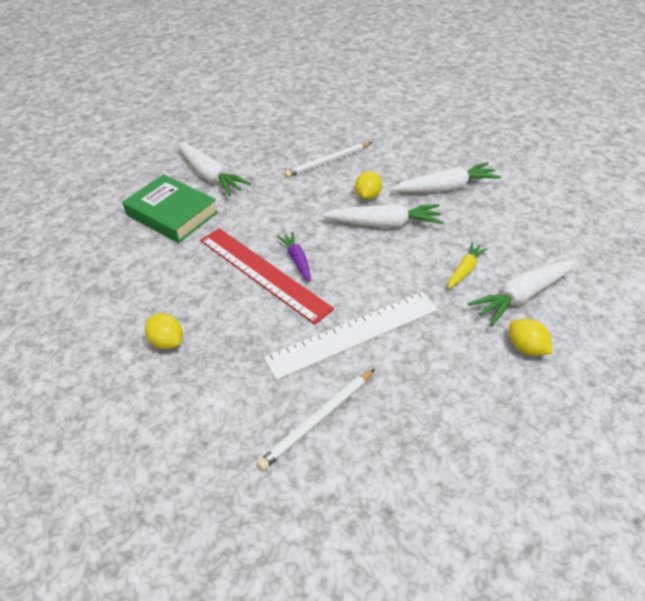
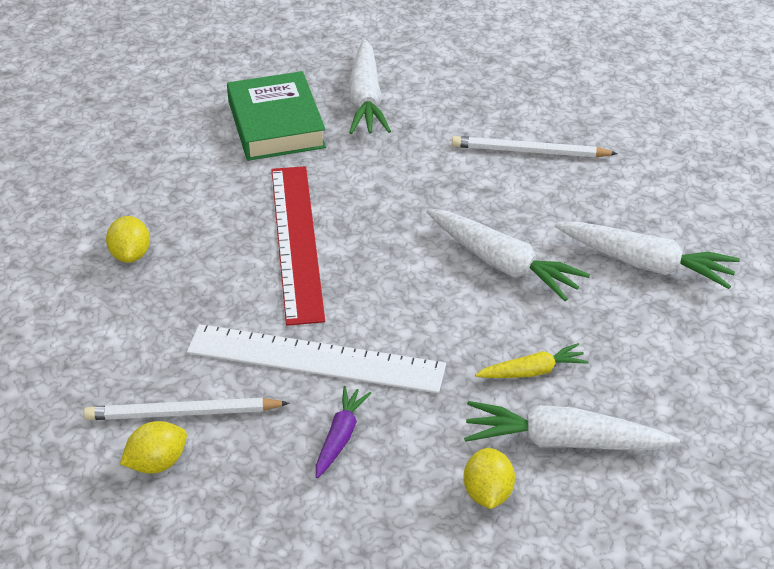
camera: 40 degrees right, 5 degrees down
purple carrot [277,232,311,282] -> purple carrot moved to [316,386,371,478]
yellow lemon [355,171,382,200] -> yellow lemon moved to [120,421,187,474]

